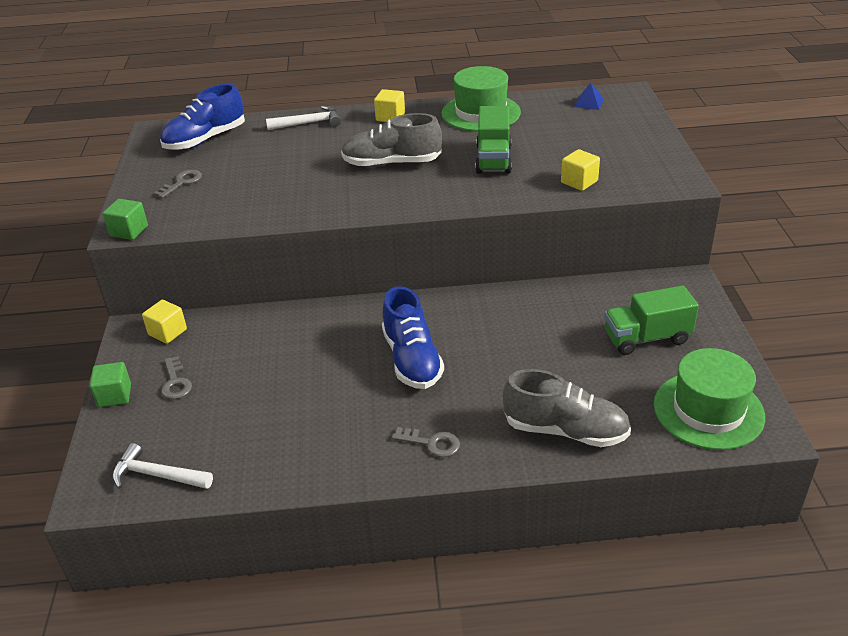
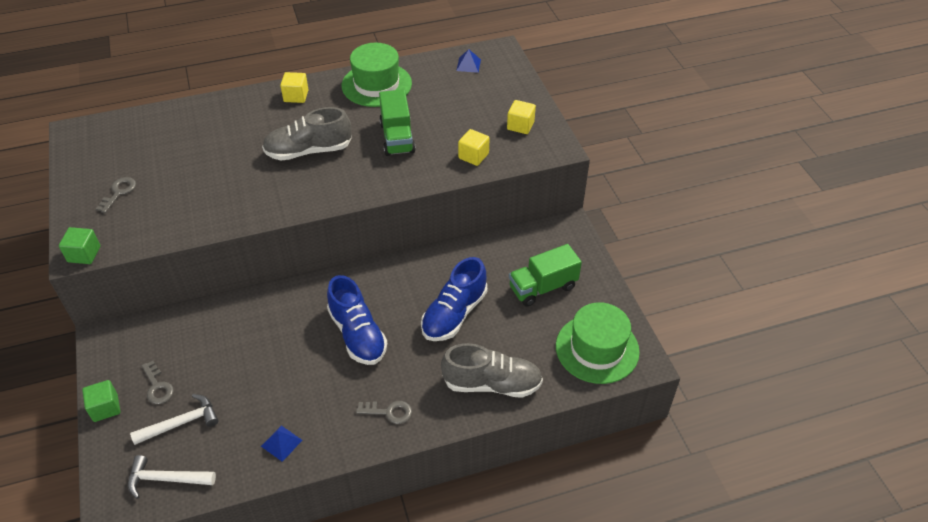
camera: 15 degrees left, 10 degrees up
yellow cube [142,300,187,344] -> yellow cube moved to [507,100,536,134]
blue shoe [160,84,245,150] -> blue shoe moved to [421,257,487,341]
white hammer [266,106,341,130] -> white hammer moved to [130,394,218,445]
none -> blue pyramid [261,425,302,462]

